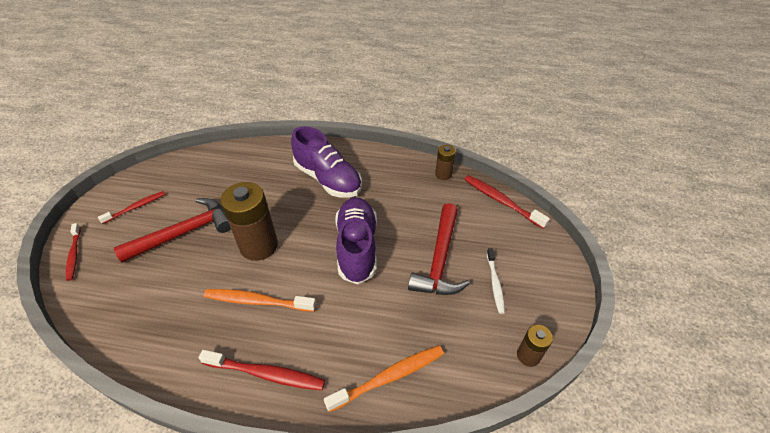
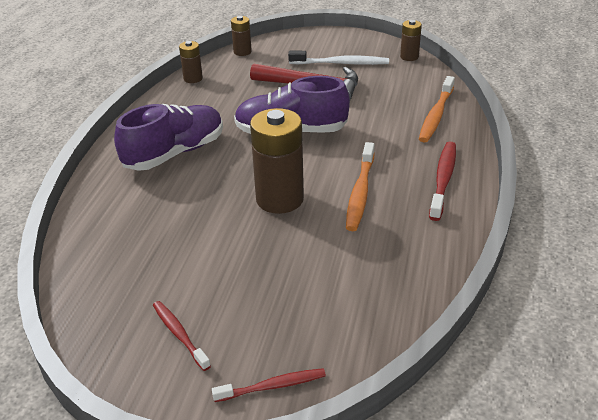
camera: 85 degrees left, 10 degrees down
red hammer [114,198,231,263] -> none
orange toothbrush [324,345,444,412] -> orange toothbrush turned 135 degrees counterclockwise [419,76,455,143]
red toothbrush [464,175,550,229] -> brown battery [231,16,252,56]
white toothbrush [487,248,505,314] -> white toothbrush [288,51,389,65], size x1.53

